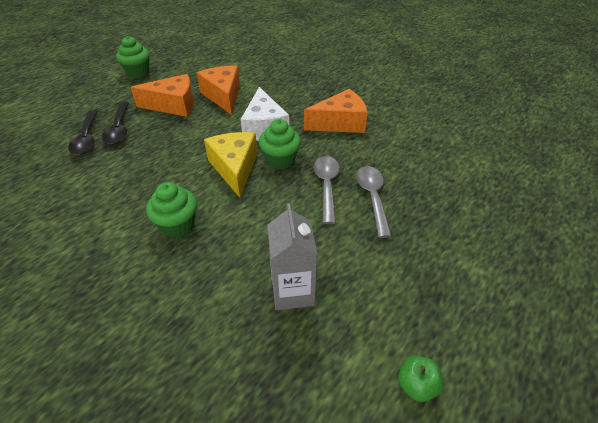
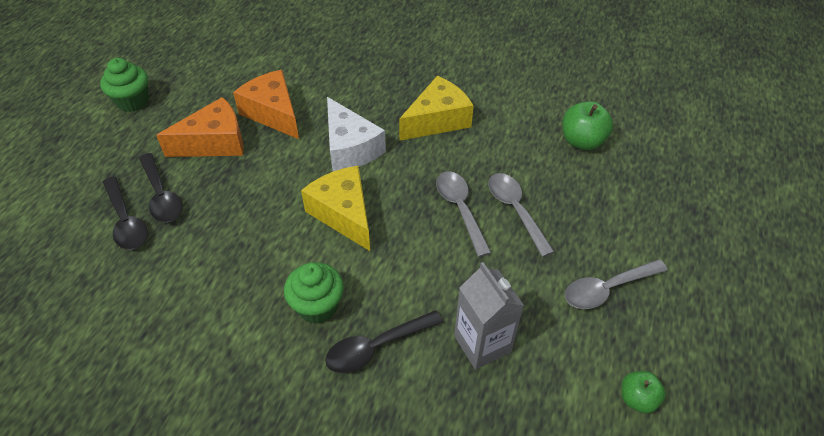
camera: 20 degrees left, 5 degrees up
green cupcake [259,119,301,170] -> none
orange cheese [304,89,368,133] -> yellow cheese [399,76,474,141]
none -> black spoon [325,310,443,373]
none -> green apple [562,101,613,150]
none -> grey spoon [565,259,668,309]

